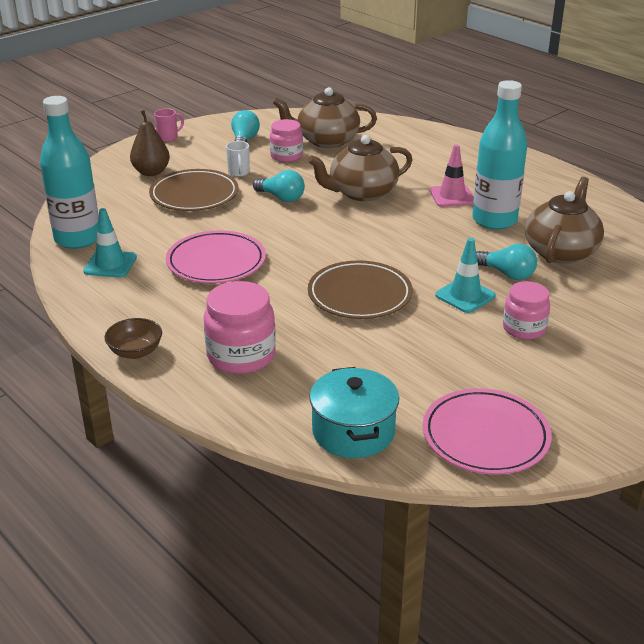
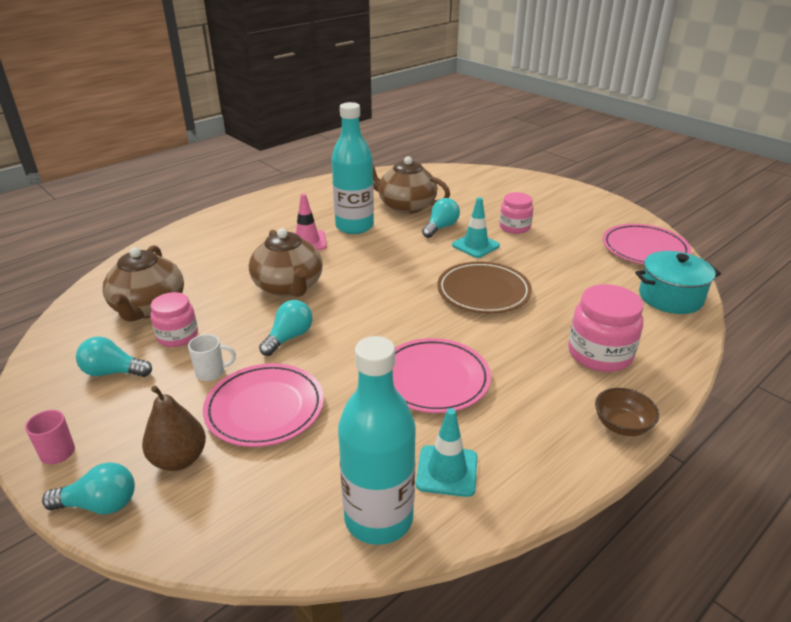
camera: 90 degrees left, 0 degrees up
brown plate [149,169,239,211] -> pink plate [203,363,324,447]
none -> turquoise light bulb [42,462,135,514]

